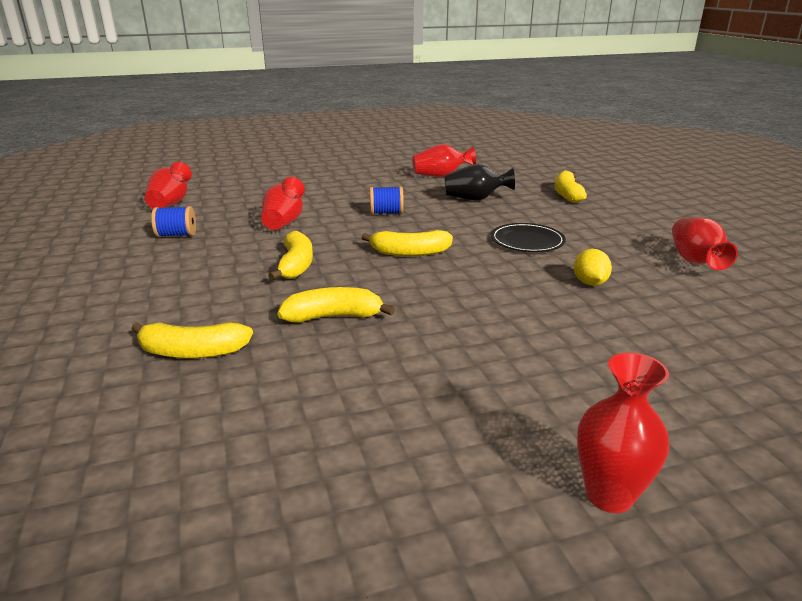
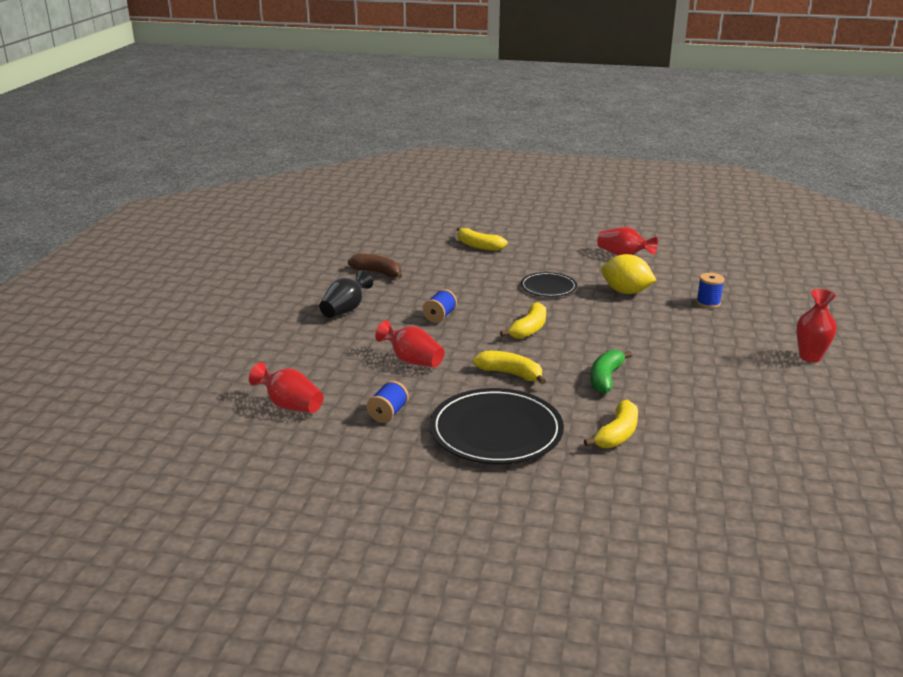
camera: 60 degrees left, 0 degrees up
yellow banana [277,287,395,323] -> green banana [590,350,632,394]
red vase [412,144,476,177] -> brown banana [348,254,402,279]
black vase [444,164,515,200] -> black vase moved to [319,270,373,318]
yellow lemon [574,249,612,286] -> yellow lemon [601,254,656,294], size x1.66
none -> black plate [430,388,564,465]
none -> blue spool [696,273,724,308]

